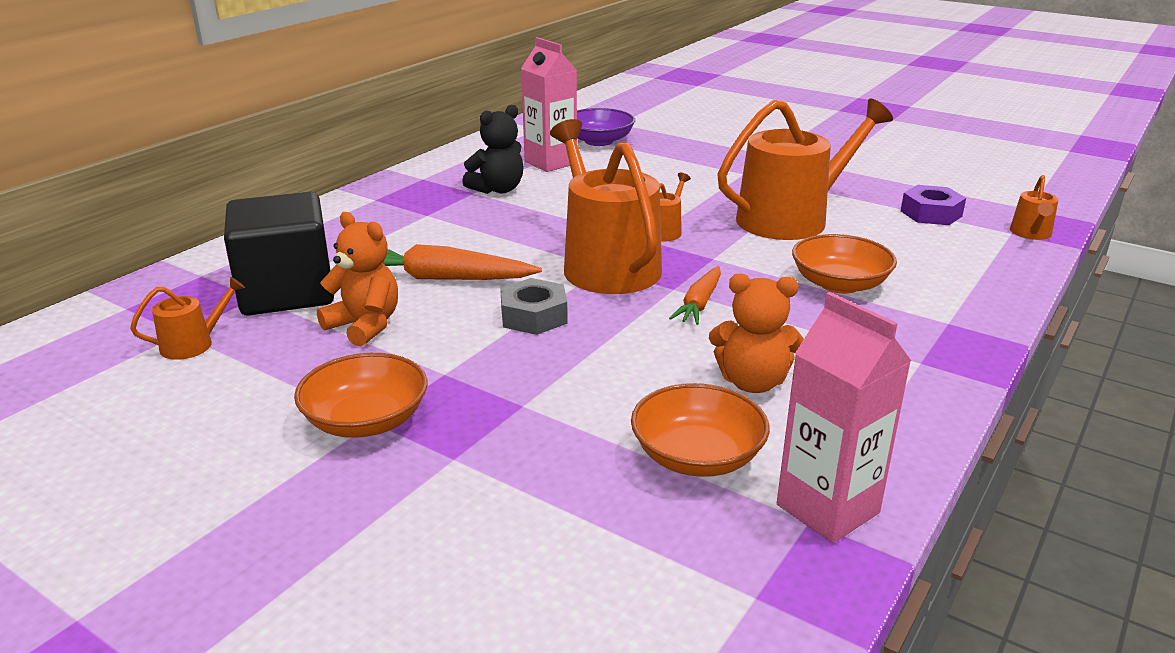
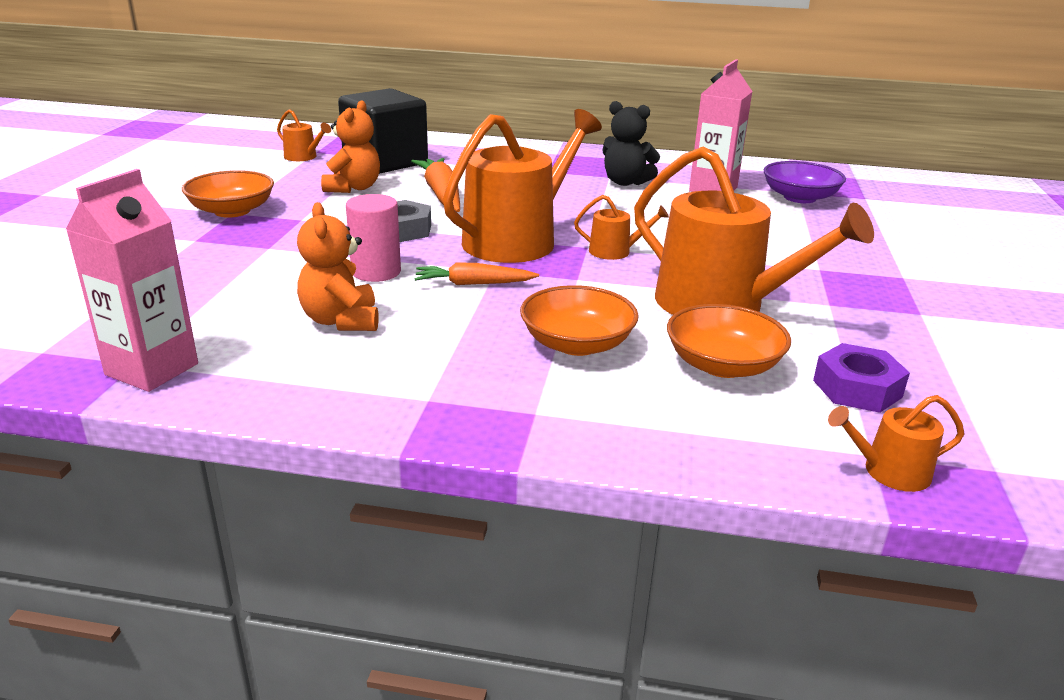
camera: 65 degrees right, 0 degrees up
orange bowl [631,383,770,477] -> orange bowl moved to [667,304,791,378]
none -> pink cylinder [346,194,401,282]

